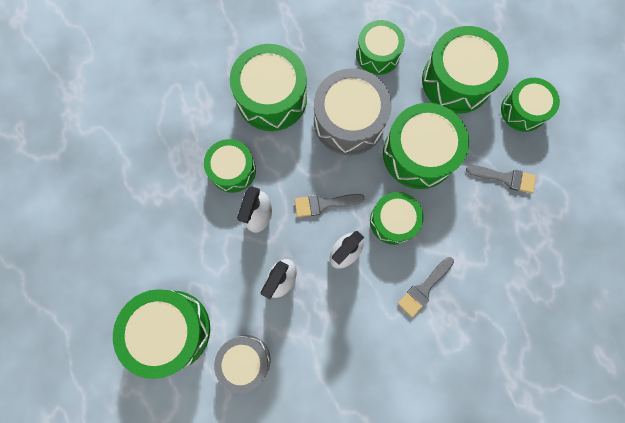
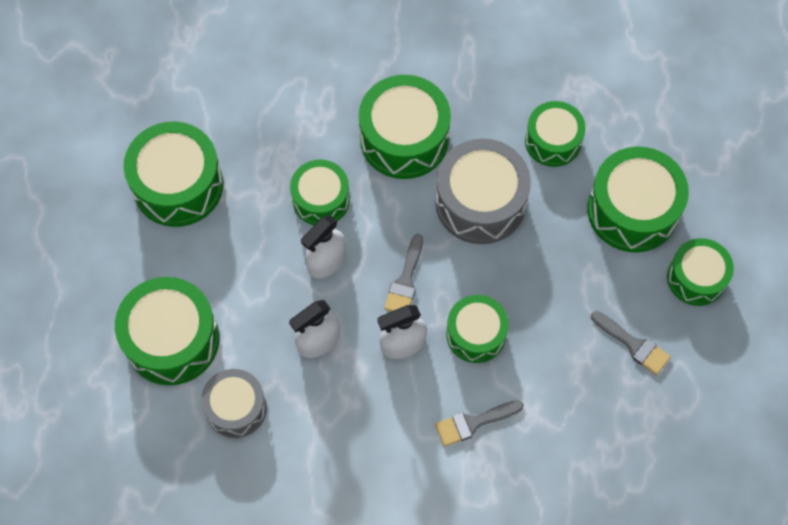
camera: 25 degrees right, 10 degrees down
grey brush [295,194,364,217] -> grey brush turned 90 degrees counterclockwise [384,234,423,312]
green drum [383,103,469,189] -> green drum moved to [124,122,223,227]

